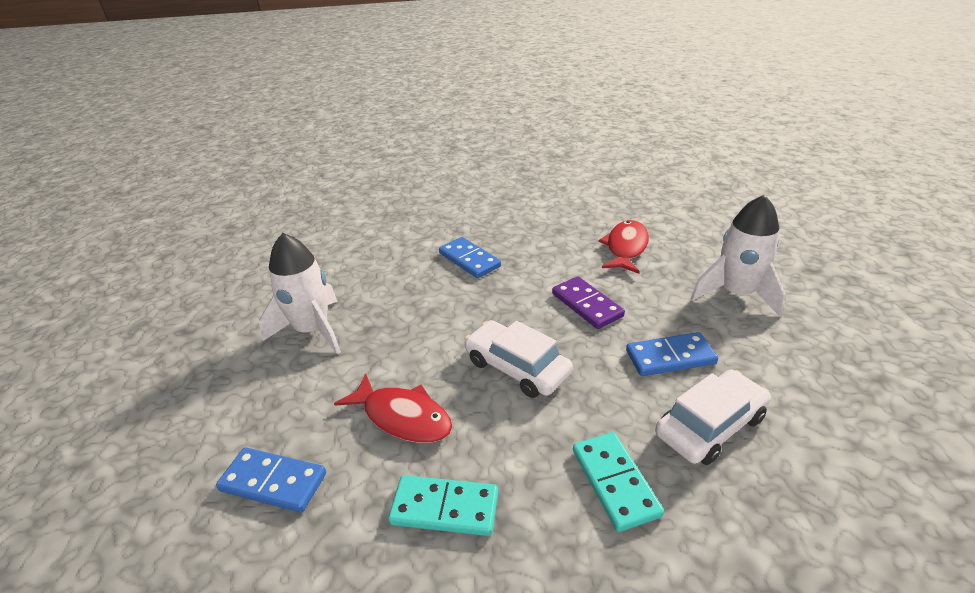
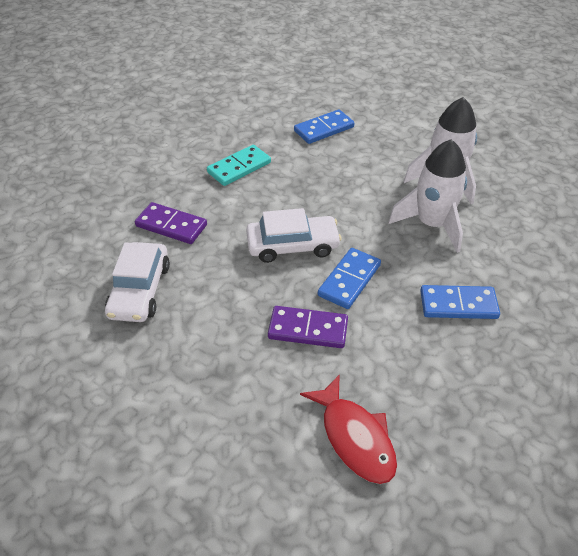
camera: 130 degrees right, 10 degrees up
red fish [334,373,452,443] -> none
turquoise domino [573,432,664,532] -> purple domino [135,202,207,244]
blue domino [626,332,718,376] -> blue domino moved to [318,248,381,309]
white rocket [690,194,786,317] -> white rocket moved to [388,139,467,253]

